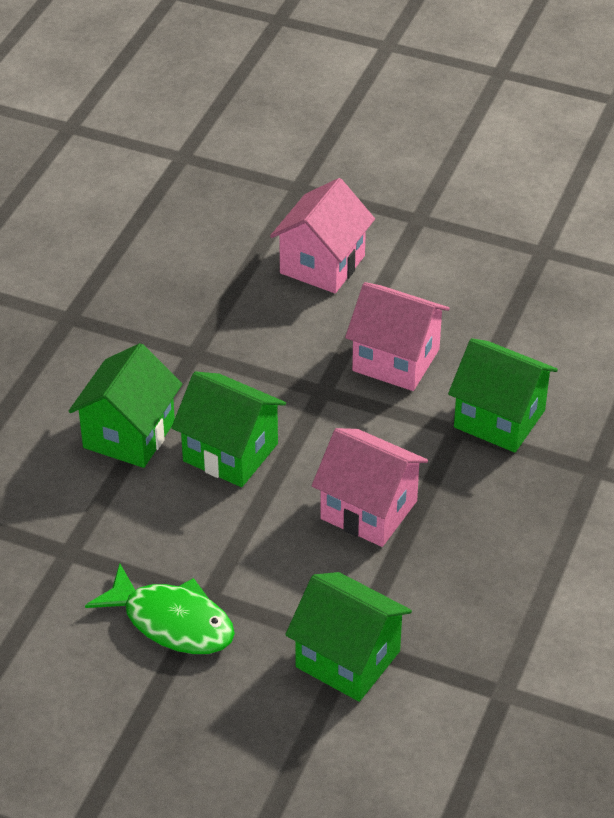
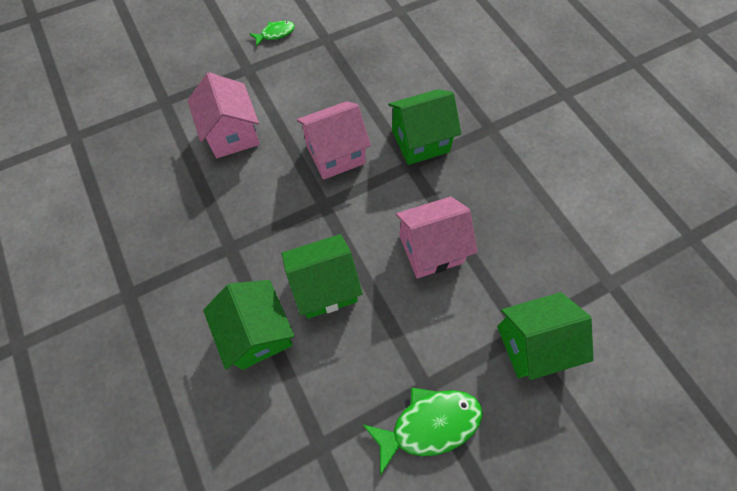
camera: 50 degrees left, 20 degrees up
none -> green fish [249,21,295,47]

